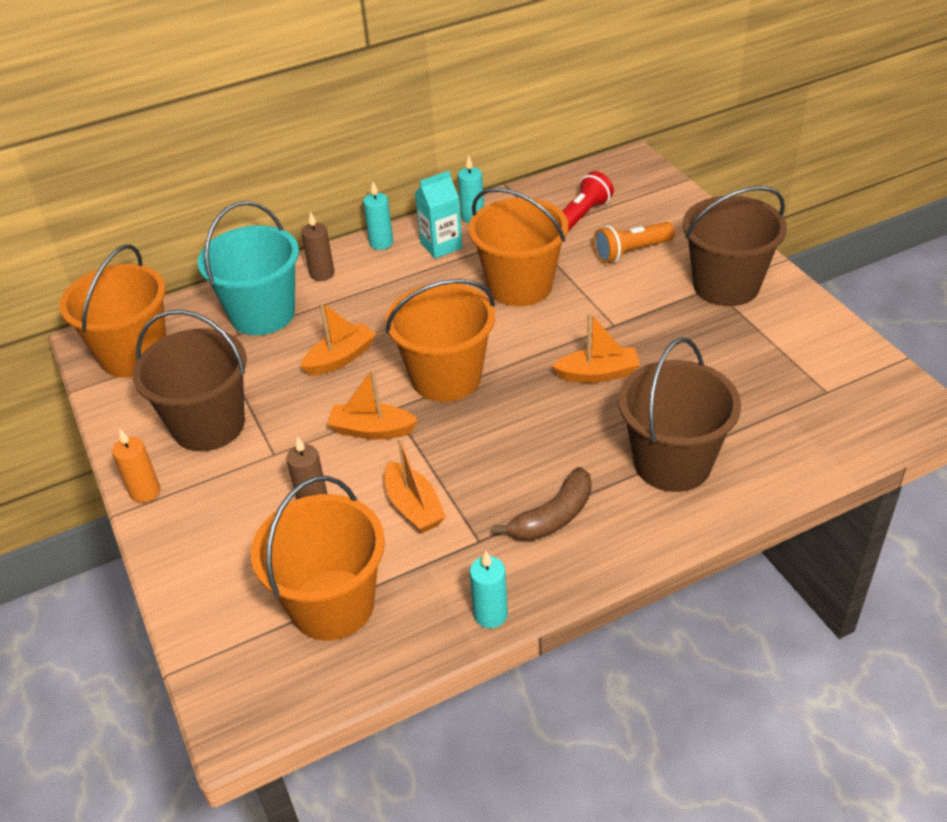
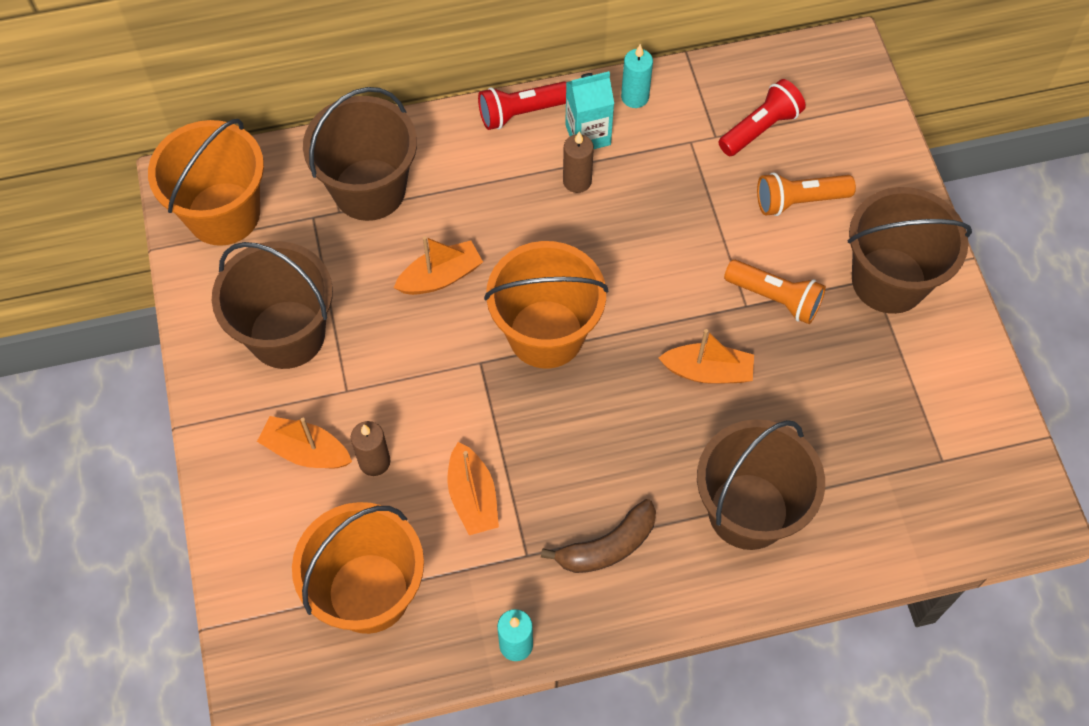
camera: 10 degrees right, 20 degrees up
orange candle [112,429,160,503] -> none
turquoise bucket [197,201,299,335] -> brown bucket [303,87,417,221]
brown candle [301,212,334,281] -> brown candle moved to [563,131,594,193]
orange boat [327,369,418,439] -> orange boat moved to [257,416,352,468]
turquoise candle [363,182,393,250] -> red flashlight [478,81,566,130]
orange bucket [468,188,569,306] -> none
none -> orange flashlight [724,260,826,324]

